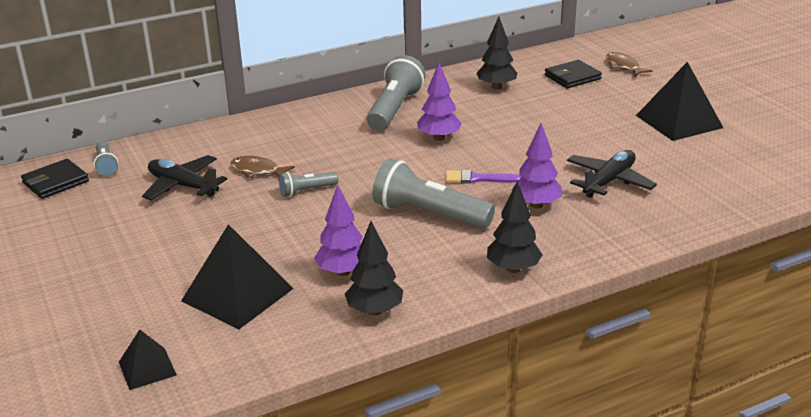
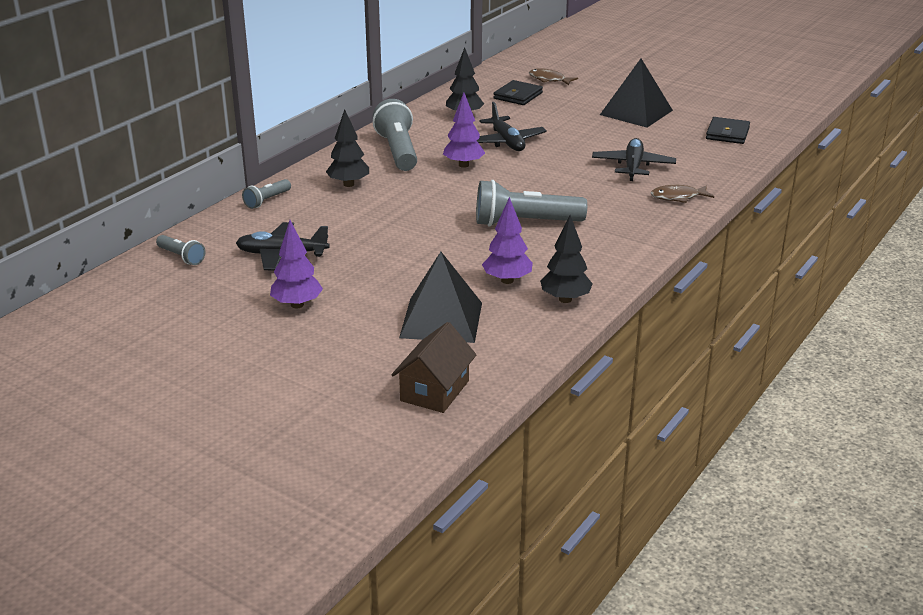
camera: 30 degrees left, 0 degrees up
black wallet [21,159,89,199] -> black wallet moved to [706,117,750,144]
black pyramid [119,329,177,390] -> brown house [391,322,477,413]
brown fish [230,156,295,178] -> brown fish moved to [651,185,714,203]
grey flashlight [279,172,339,197] -> grey flashlight moved to [242,179,291,209]
purple brush [445,169,522,184] -> none
black tree [487,181,543,273] -> black tree moved to [326,109,369,187]
purple tree [512,123,562,209] -> purple tree moved to [270,220,323,308]
none -> black plane [476,102,547,151]

